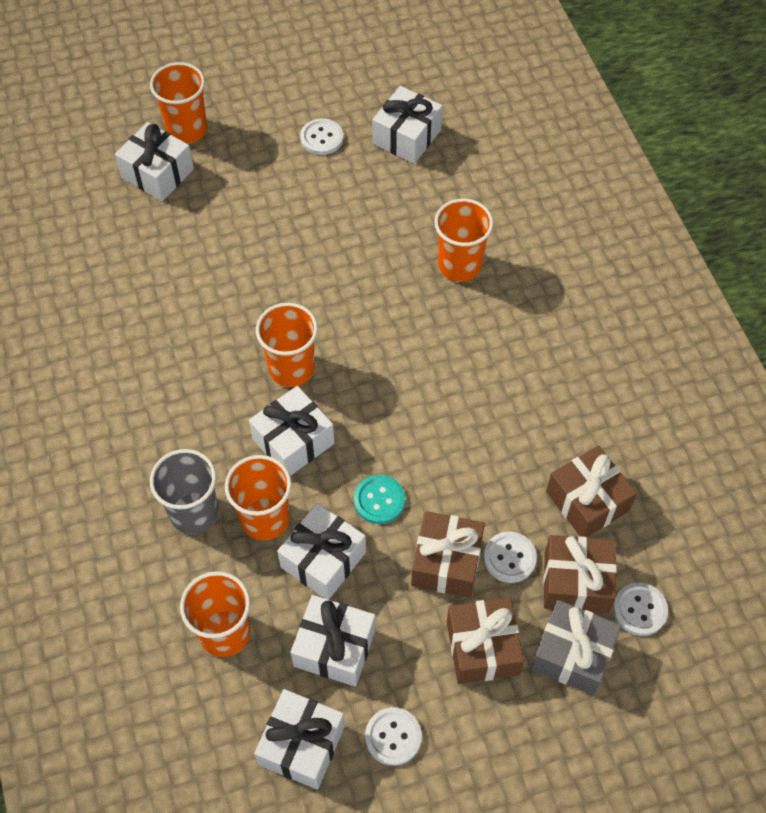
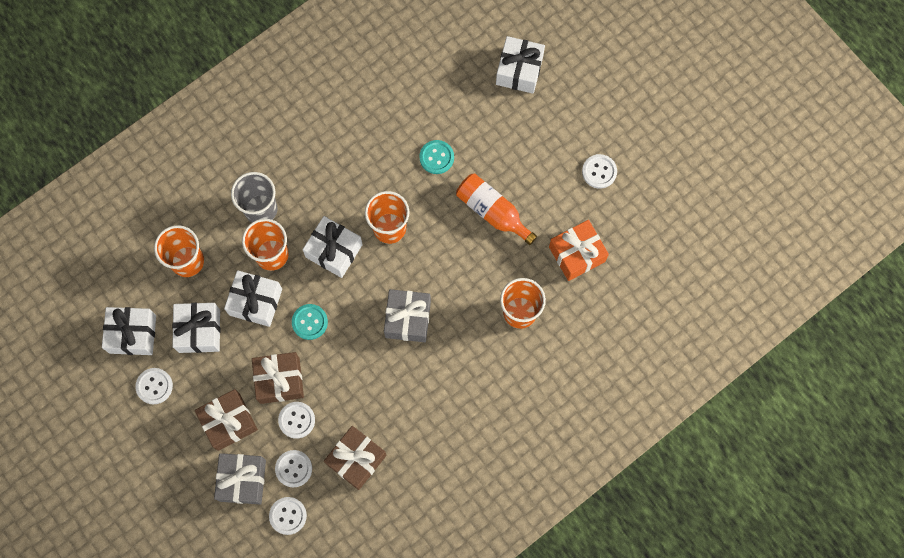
camera: 70 degrees right, 15 degrees up
orange cup [150,62,207,144] -> none
white gift [372,86,443,164] -> none
brown gift [543,535,617,613] -> white button [275,450,312,487]
none -> grey gift [384,289,431,342]
none -> turquoise button [419,140,454,174]
none -> orange bottle [456,174,537,245]
none -> orange gift [549,220,609,281]

